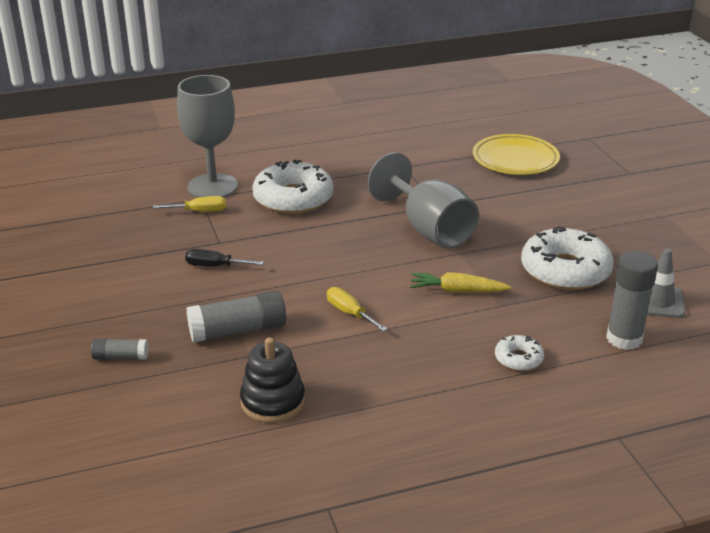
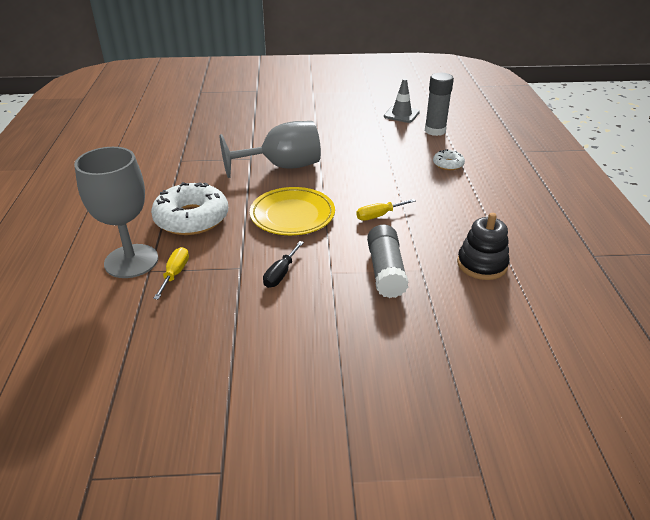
camera: 75 degrees left, 5 degrees up
grey glue stick [91,339,149,360] -> none
yellow carrot [410,272,511,292] -> none
yellow plate [473,134,560,175] -> yellow plate moved to [250,187,335,235]
white donut [521,226,614,290] -> none

